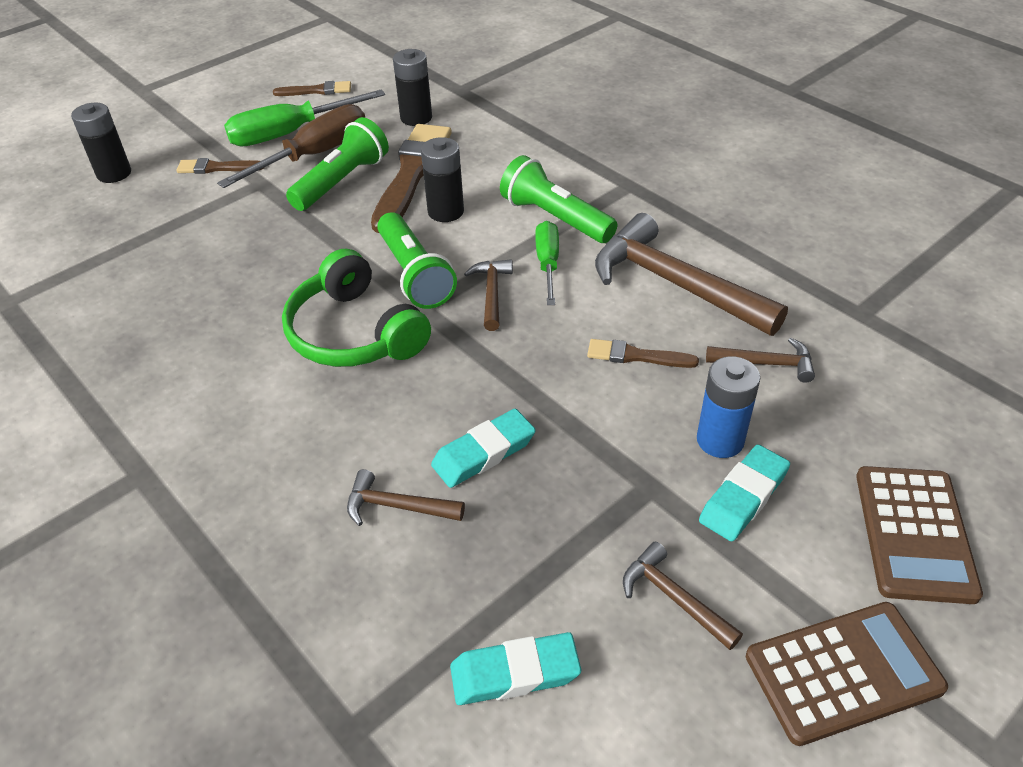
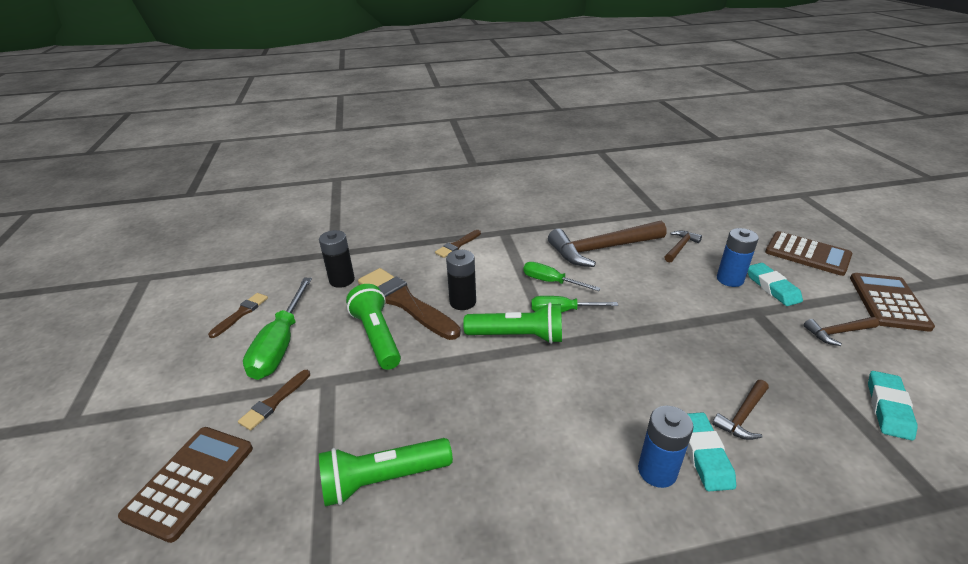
camera: 60 degrees left, 10 degrees down
black battery [71,103,131,183] -> brown calculator [118,427,253,543]
brown screwdriver [217,104,365,188] -> none
green headphones [282,249,431,367] -> none
turquoise eraser [431,409,536,488] -> turquoise eraser moved to [687,412,736,491]
brown hammer [464,259,513,331] -> green screwdriver [531,296,618,312]
green flashlight [500,155,618,243] -> green flashlight moved to [319,438,453,507]
brown brush [587,339,699,368] -> brown brush moved to [435,230,481,258]
none -> blue battery [638,406,694,488]

